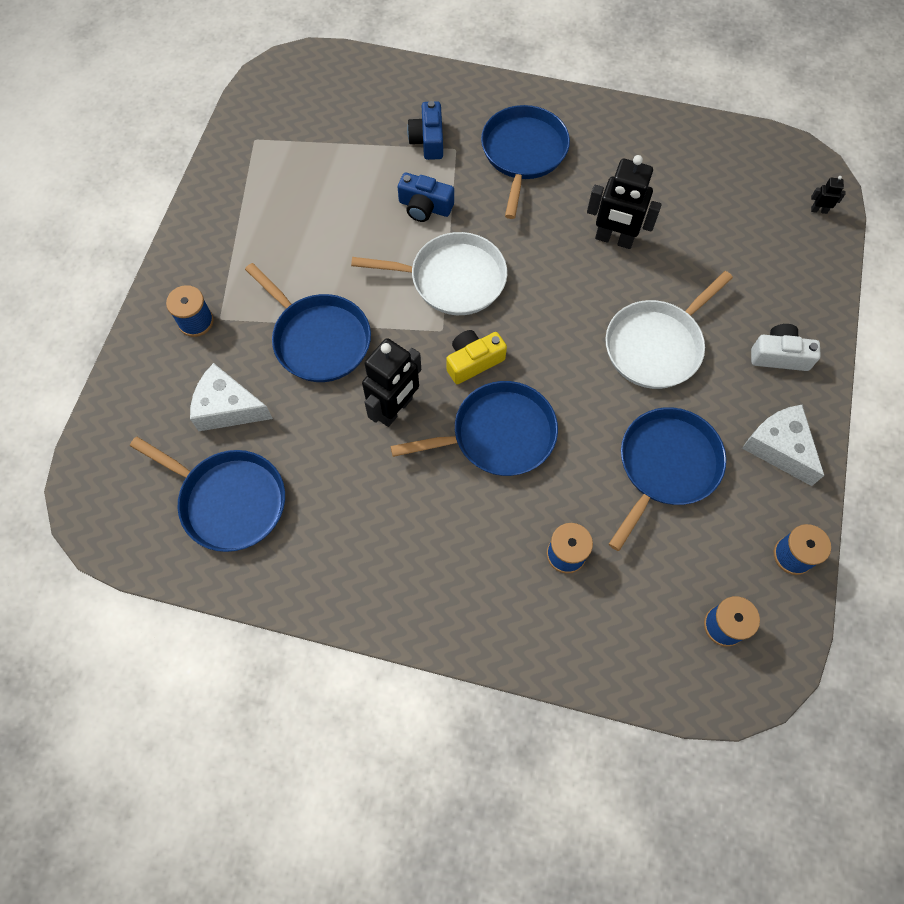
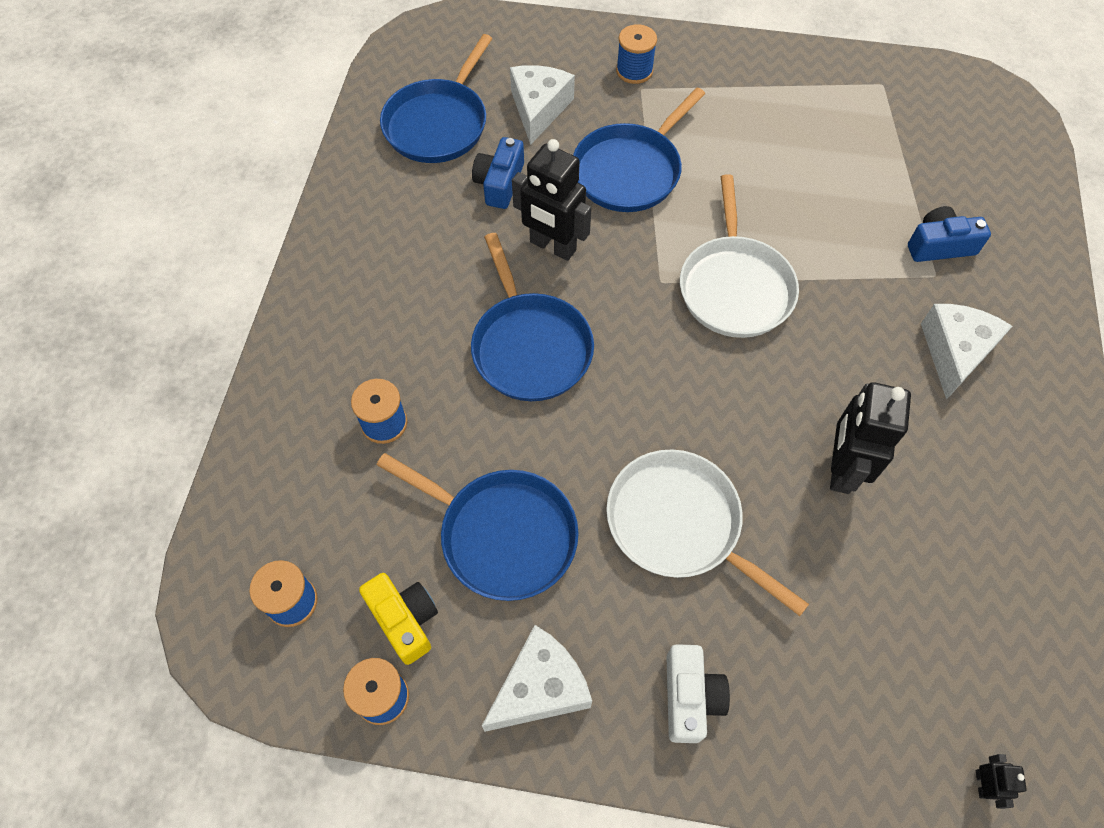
camera: 85 degrees right, 5 degrees down
blue camera [398,173,454,222] -> blue camera moved to [472,137,524,209]
yellow camera [446,330,507,384] -> yellow camera moved to [359,573,438,665]
blue pan [481,105,570,219] -> white cheese [921,304,1012,400]

